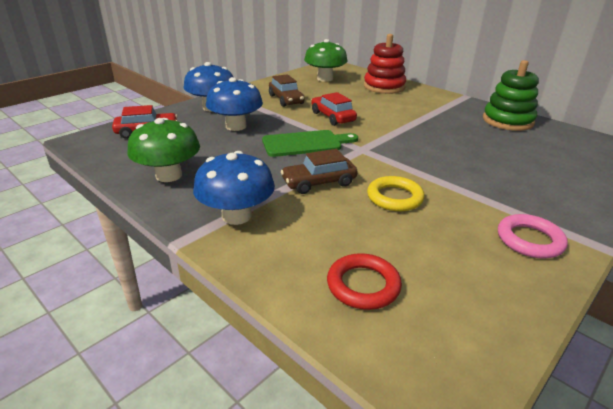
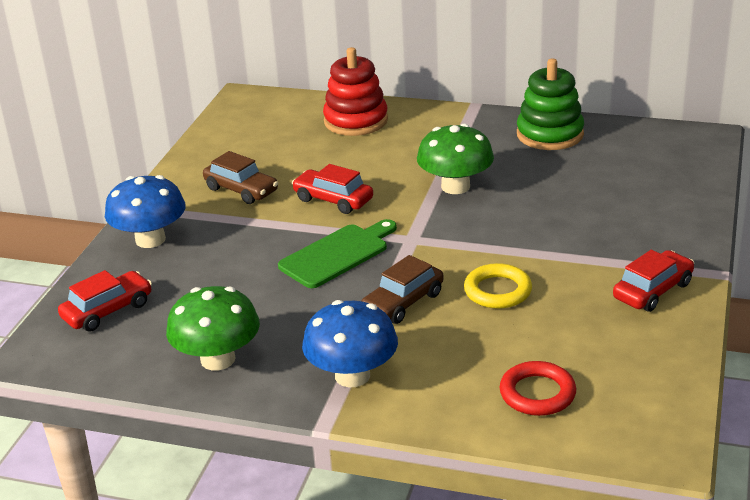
camera: 25 degrees left, 0 degrees up
blue mushroom [206,77,263,131] -> none
green mushroom [304,39,348,82] -> green mushroom moved to [417,124,494,194]
pink ring [498,214,568,259] -> red car [613,250,694,312]

